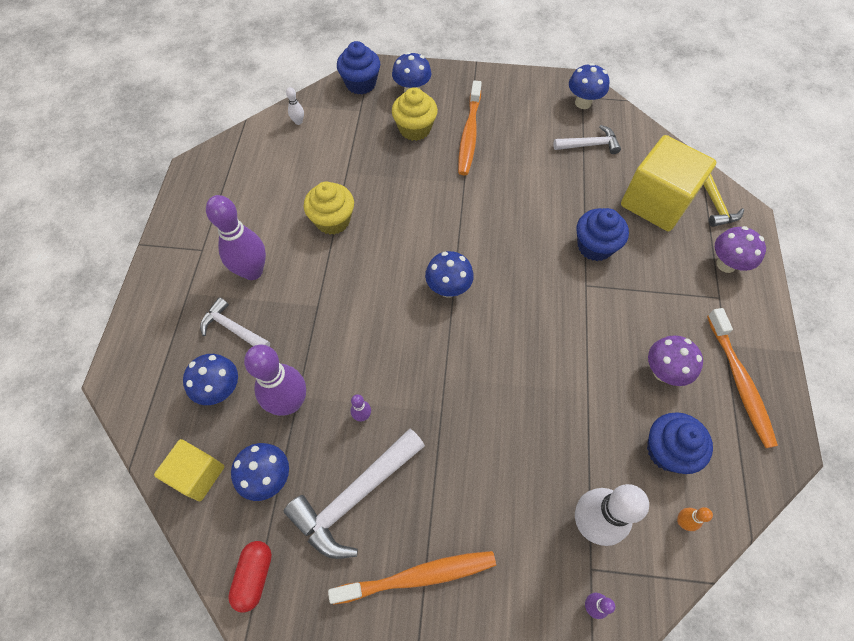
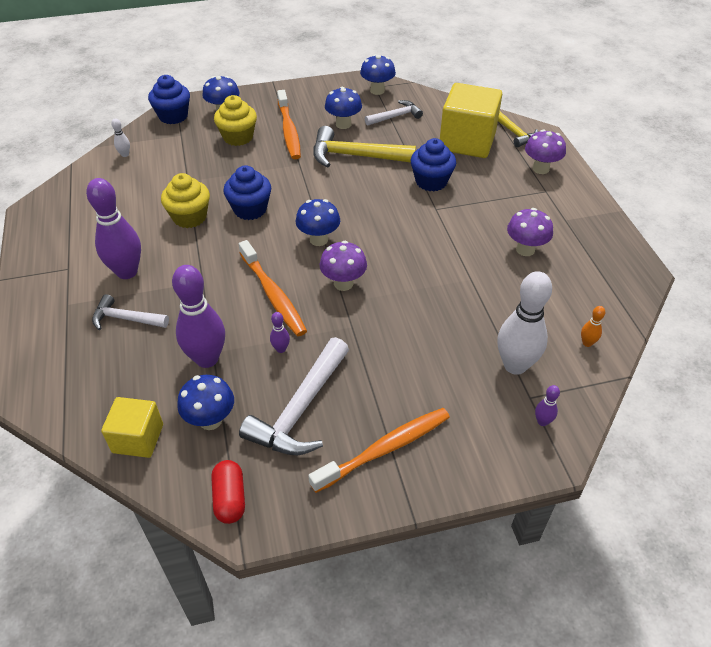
camera: 20 degrees left, 15 degrees down
blue mushroom [183,354,238,405] -> blue mushroom moved to [325,87,362,129]
blue cupcake [647,412,713,474] -> blue cupcake moved to [223,165,271,220]
orange toothbrush [707,308,778,448] -> orange toothbrush moved to [239,240,307,336]
none -> yellow hammer [313,126,416,168]
none -> purple mushroom [320,241,367,291]

